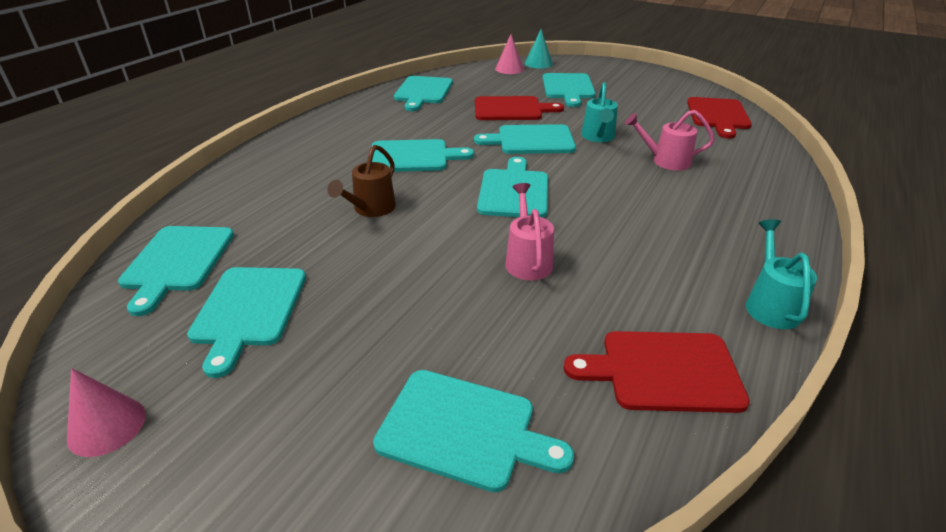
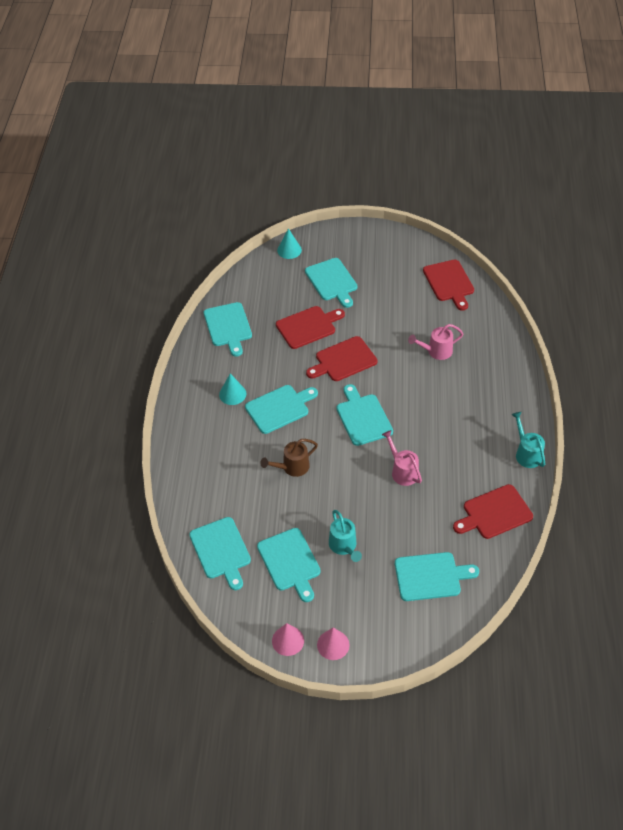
camera: 25 degrees left, 15 degrees up
brown watering can [327,145,396,217] -> brown watering can turned 60 degrees clockwise [260,439,318,477]
turquoise cutting board [474,124,576,154] -> red cutting board [306,336,377,381]
pink cone [495,34,524,74] -> pink cone moved to [317,627,350,660]
turquoise watering can [581,82,618,142] -> turquoise watering can moved to [329,510,362,562]
none -> turquoise cone [219,373,246,405]

